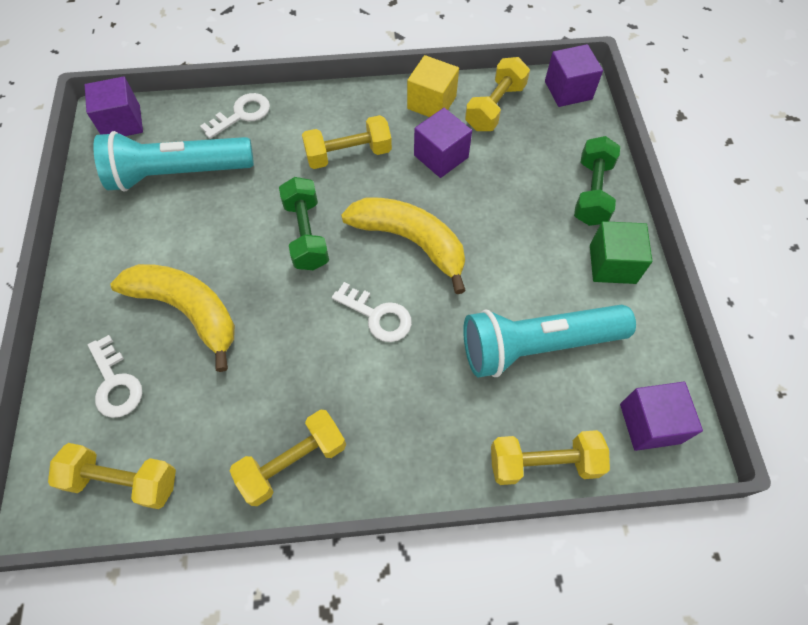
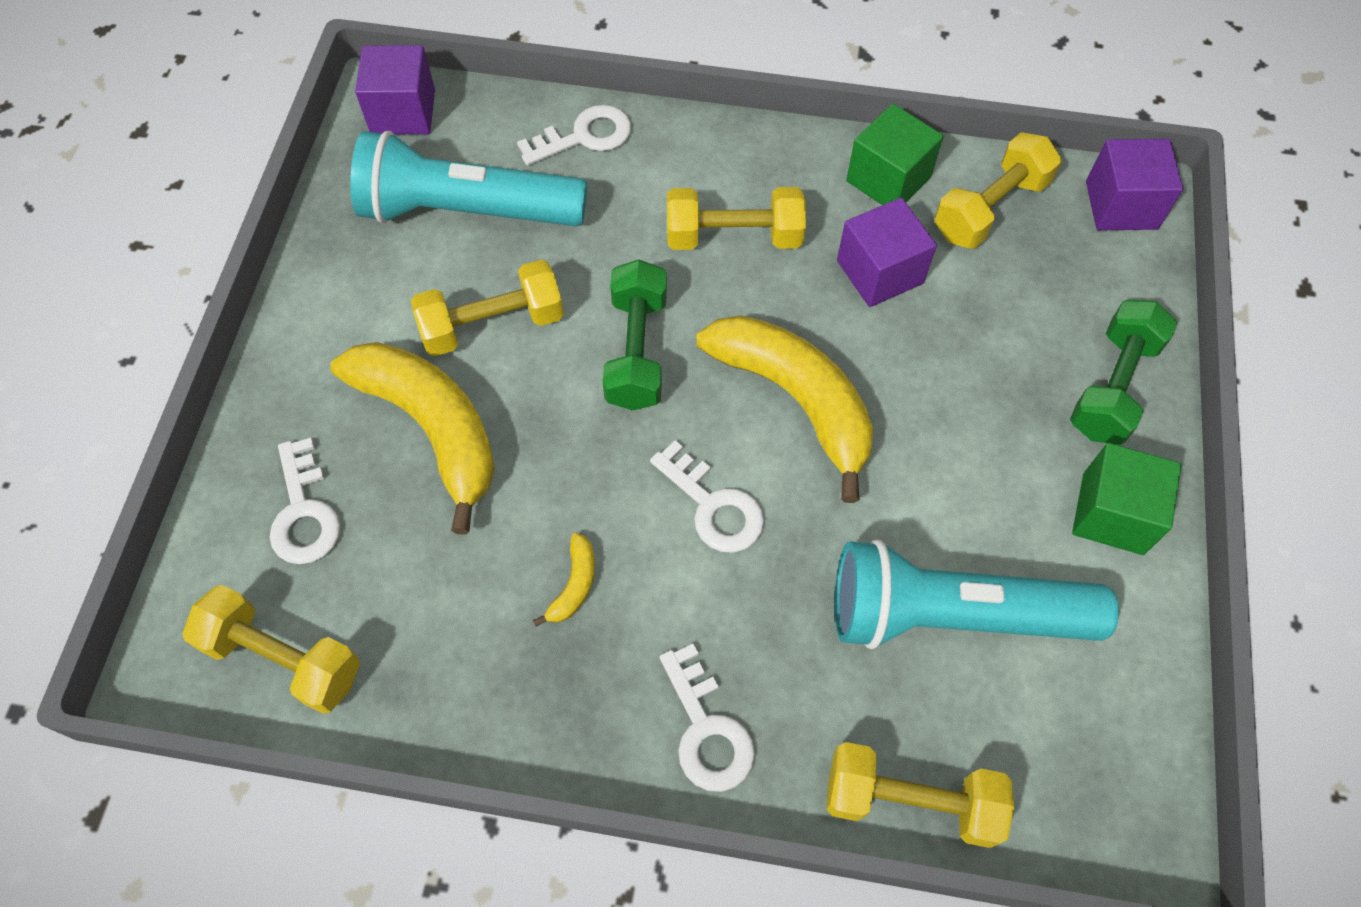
camera: 15 degrees right, 0 degrees up
yellow dumbbell [230,410,346,506] -> yellow dumbbell moved to [411,260,564,356]
yellow cube [407,55,459,117] -> green cube [846,104,944,205]
purple cube [620,382,703,451] -> none
none -> yellow banana [533,533,595,627]
none -> white key [660,644,755,792]

